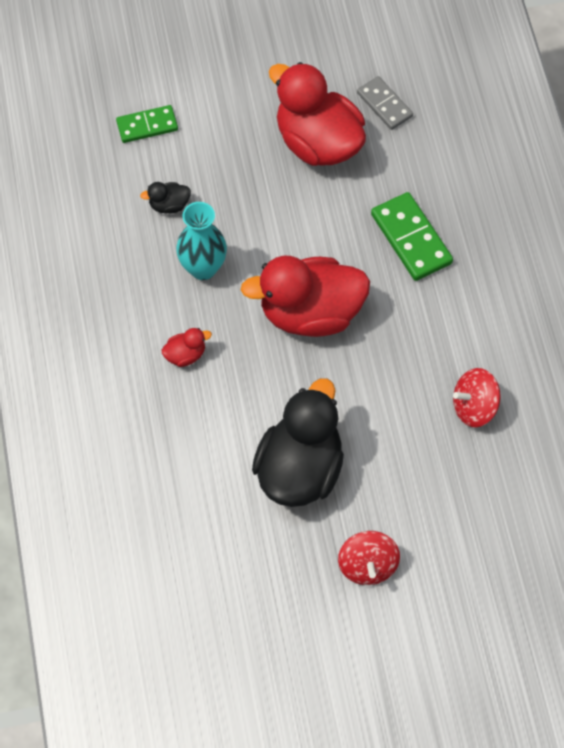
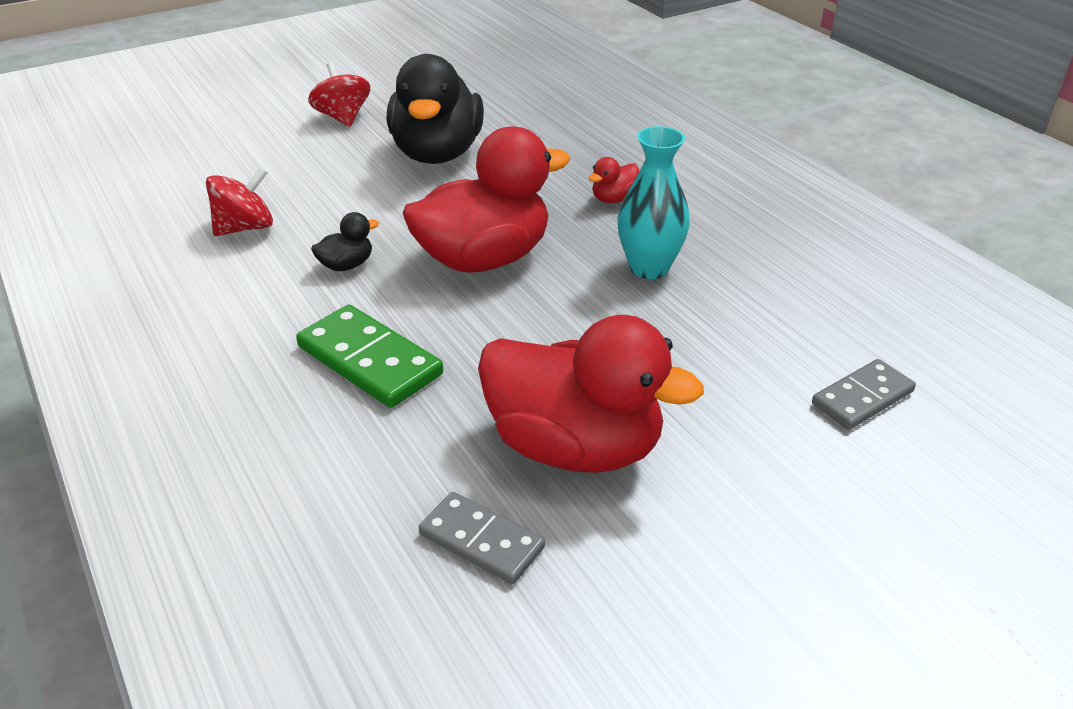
camera: 160 degrees right, 25 degrees down
green domino [116,105,178,143] -> grey domino [812,359,916,430]
black duck [140,182,191,213] -> black duck moved to [311,212,379,271]

